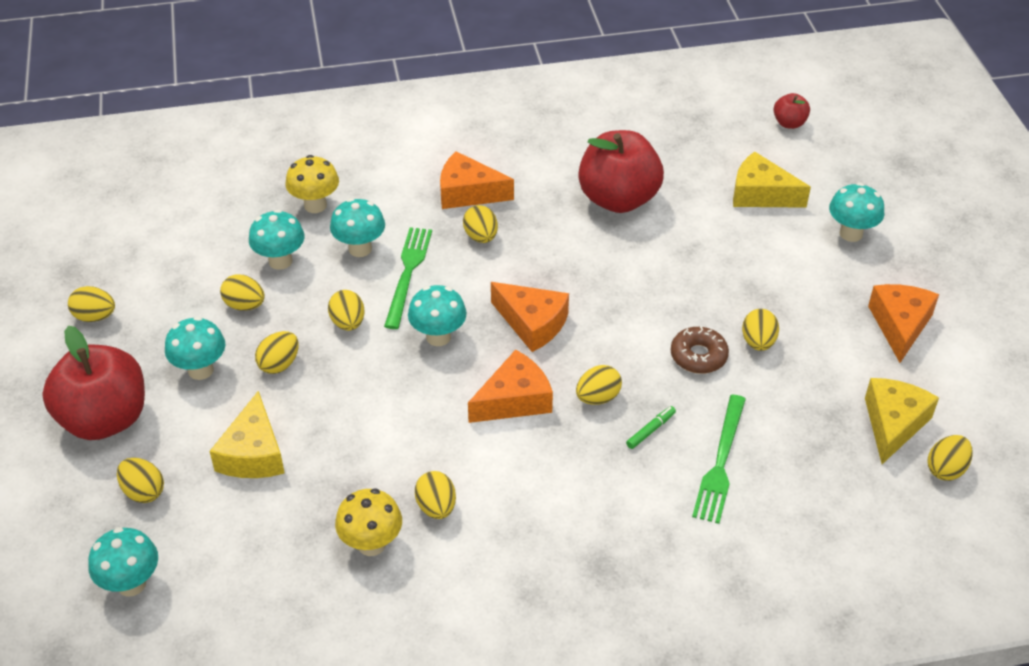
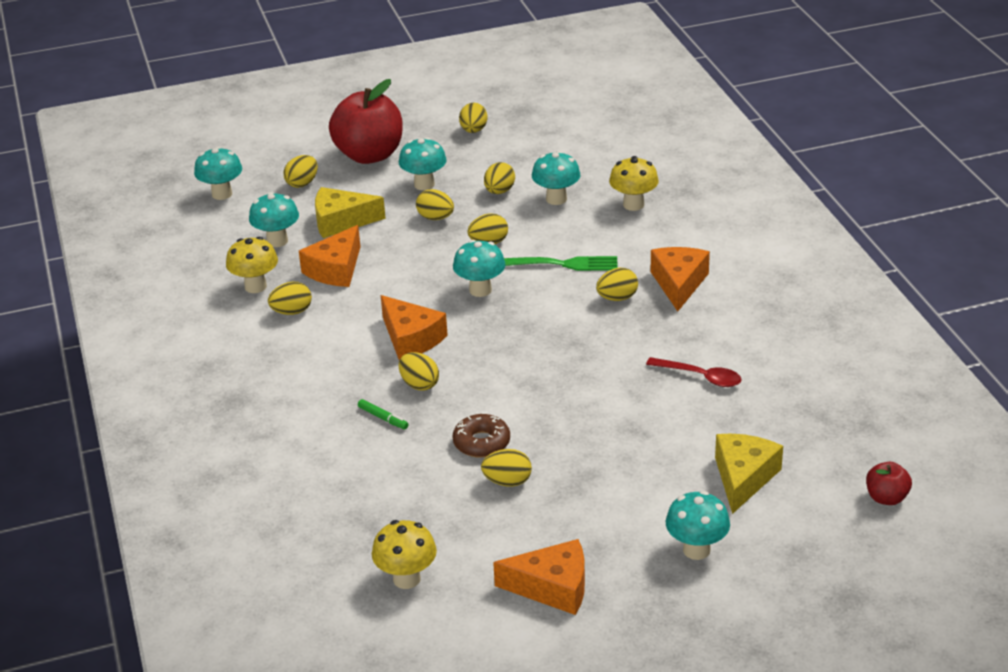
camera: 85 degrees right, 10 degrees down
turquoise mushroom [330,198,385,257] -> turquoise mushroom moved to [249,192,299,247]
orange cheese [491,282,569,352] -> orange cheese moved to [299,225,361,287]
red apple [578,130,664,213] -> red spoon [646,357,742,387]
green fork [692,395,746,524] -> none
yellow cheese [865,378,939,464] -> yellow mushroom [372,520,437,589]
yellow egg [927,435,973,481] -> none

